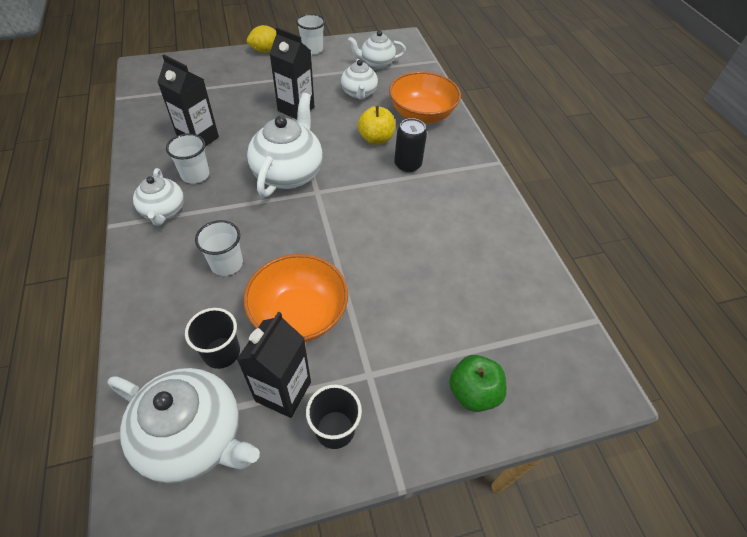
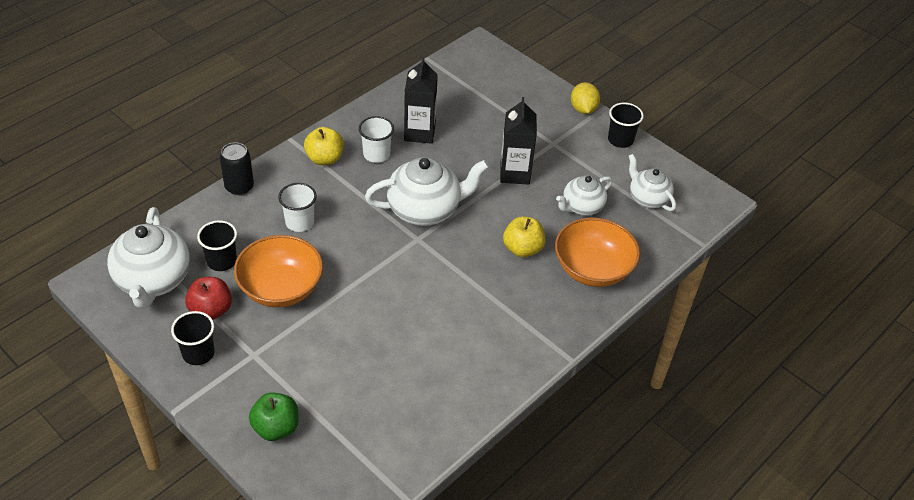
camera: 60 degrees right, 5 degrees down
white teapot [133,168,184,226] -> yellow apple [304,127,344,165]
black carton [237,312,311,418] -> red apple [185,277,232,320]
yellow lemon [247,25,276,53] -> yellow lemon turned 45 degrees clockwise [571,82,600,114]
white cup [296,14,325,55] -> black cup [608,103,644,148]
black can [394,118,427,173] -> black can moved to [220,142,254,195]

